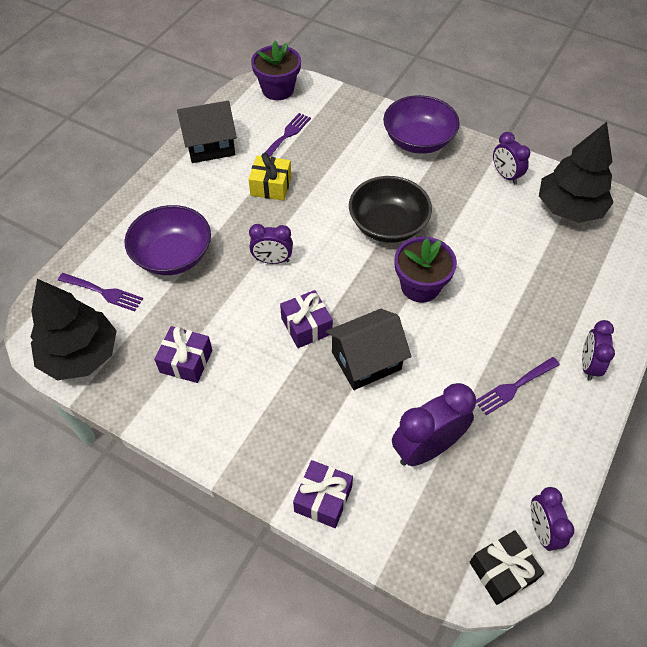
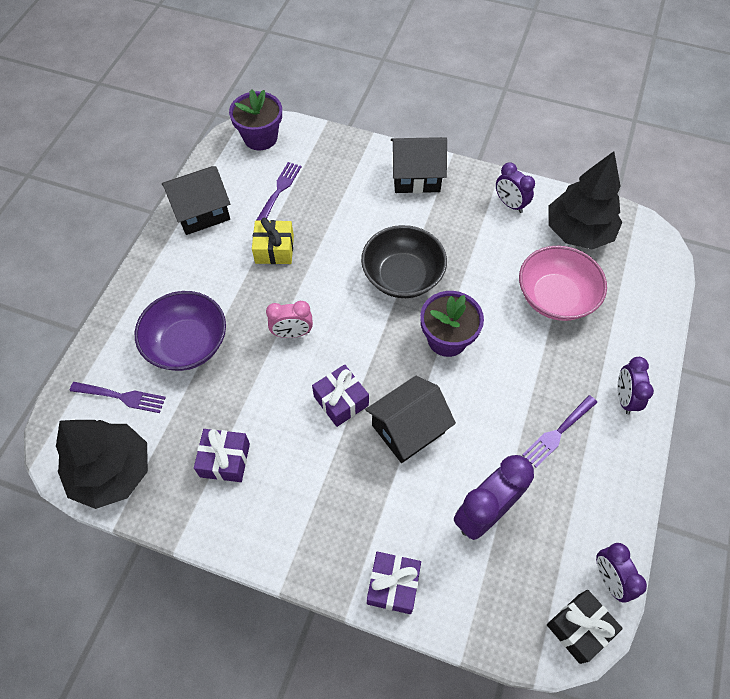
camera: 10 degrees left, 5 degrees up
purple clock [249,224,293,264] -> pink clock [266,301,313,338]
purple bowl [383,95,460,154] -> black house [391,137,447,194]
none -> pink bowl [519,246,607,321]

